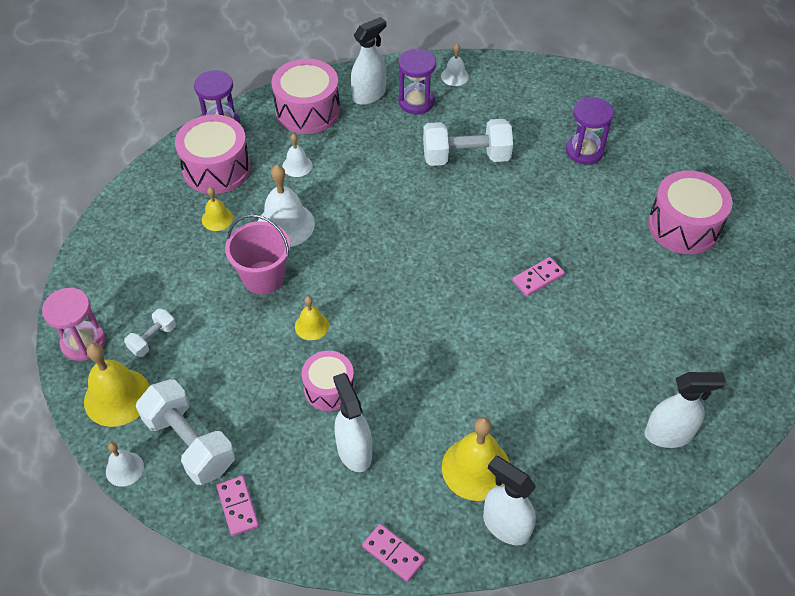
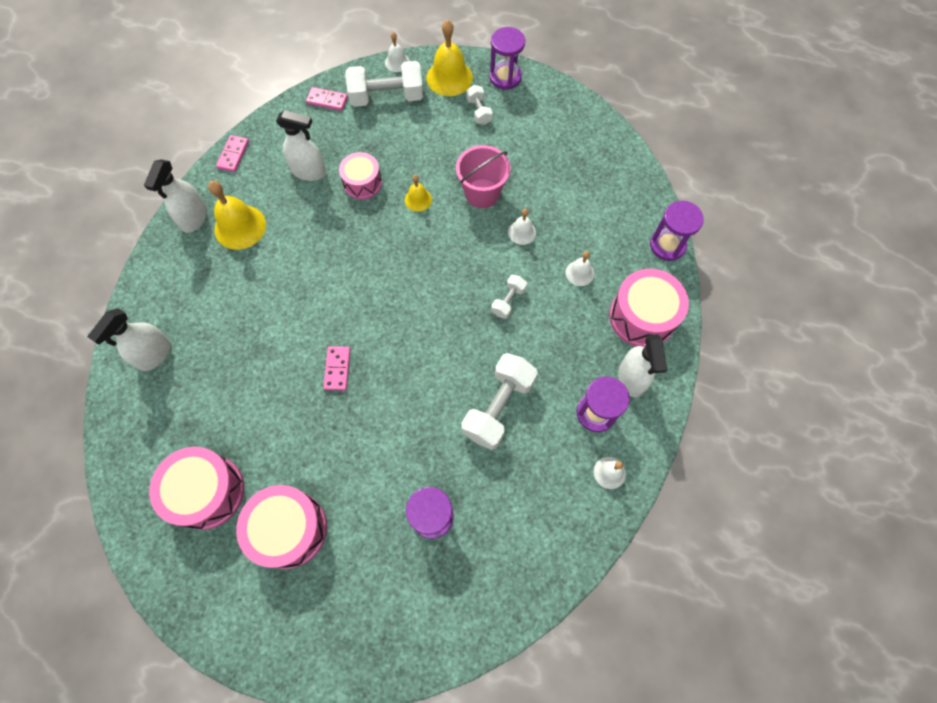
camera: 125 degrees right, 15 degrees up
pink hourglass [42,288,106,361] -> purple hourglass [489,27,525,90]
pink drum [175,115,251,194] -> pink drum moved to [149,447,244,530]
yellow bell [202,187,233,231] -> none
white bell [258,165,315,247] -> white bell [508,209,536,245], size x0.54
pink domino [362,524,425,582] -> pink domino turned 60 degrees counterclockwise [216,135,249,172]
white spray bottle [483,456,536,545] -> white spray bottle turned 120 degrees clockwise [144,159,207,233]
none -> white dumbbell [491,275,527,319]

